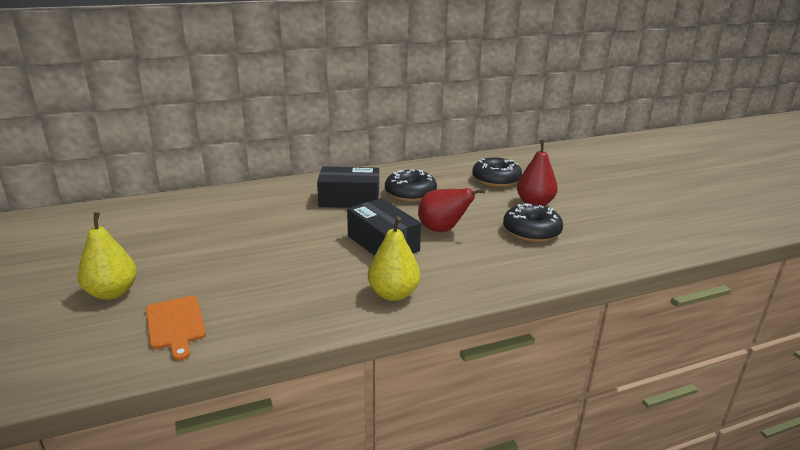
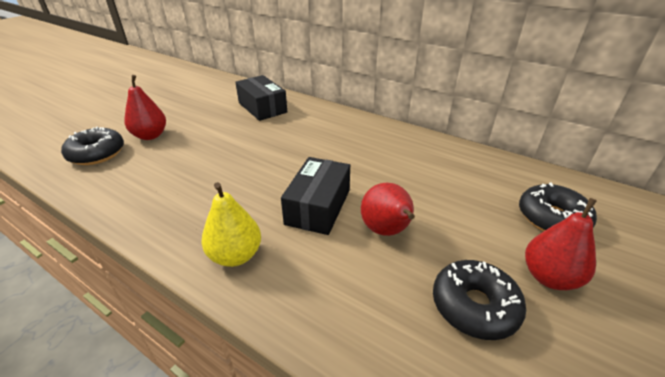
camera: 55 degrees right, 10 degrees up
yellow pear [77,212,137,300] -> red pear [124,75,166,140]
orange cutting board [146,296,206,361] -> none
black box [317,166,379,208] -> black box moved to [235,75,287,121]
black donut [385,169,437,202] -> black donut moved to [61,126,124,165]

